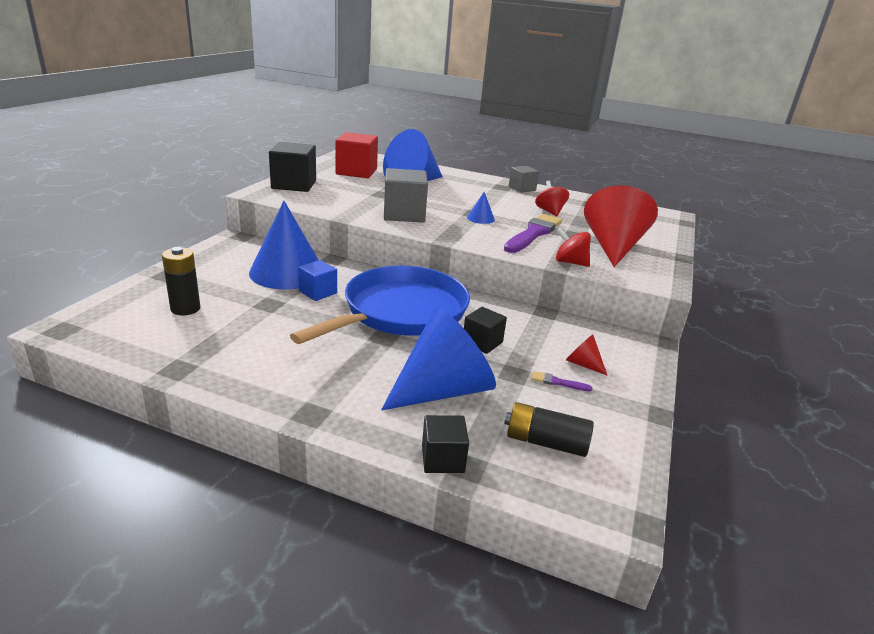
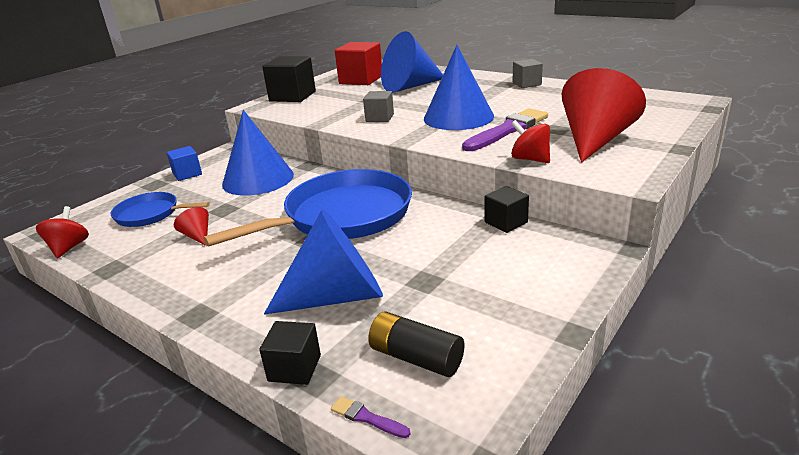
camera: 20 degrees right, 0 degrees up
black battery [162,247,200,315] -> blue pan [111,192,210,227]
blue cube [298,260,337,301] -> blue cube moved to [167,146,202,181]
grey cube [384,168,428,222] -> grey cube [363,91,394,122], size x0.59
black cube [464,307,507,354] -> black cube moved to [485,186,529,233]
blue cone [467,192,495,224] -> blue cone [424,45,494,130], size x2.37
purple brush [531,371,593,391] -> purple brush moved to [331,396,410,438]
red spinning top [535,181,569,217] -> red spinning top moved to [36,206,89,258]
red cone [566,334,607,375] -> red cone moved to [174,207,209,246]

